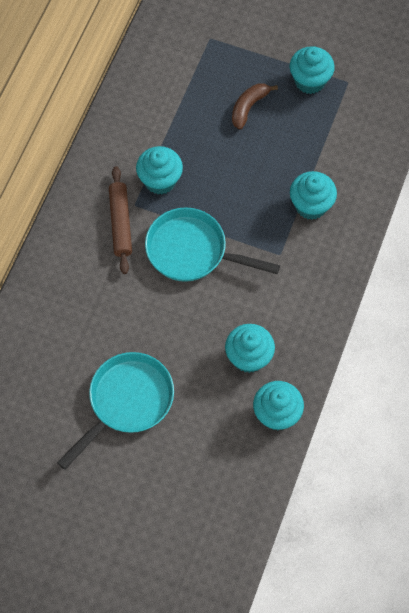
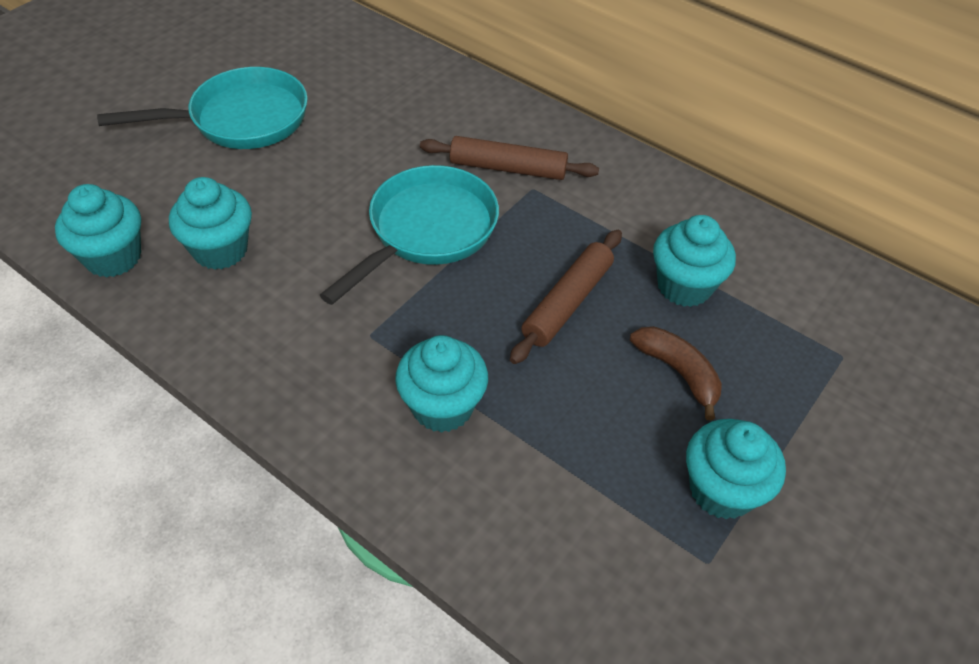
camera: 105 degrees right, 15 degrees down
turquoise pan [57,352,174,470] -> turquoise pan turned 75 degrees counterclockwise [97,67,308,149]
turquoise cupcake [136,146,183,194] -> turquoise cupcake moved to [653,215,736,307]
none -> brown rolling pin [510,230,622,364]

